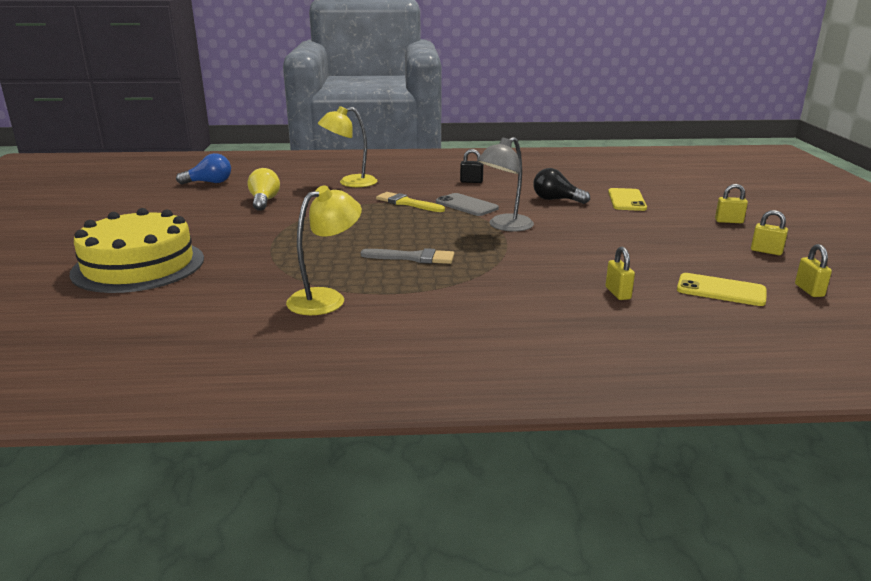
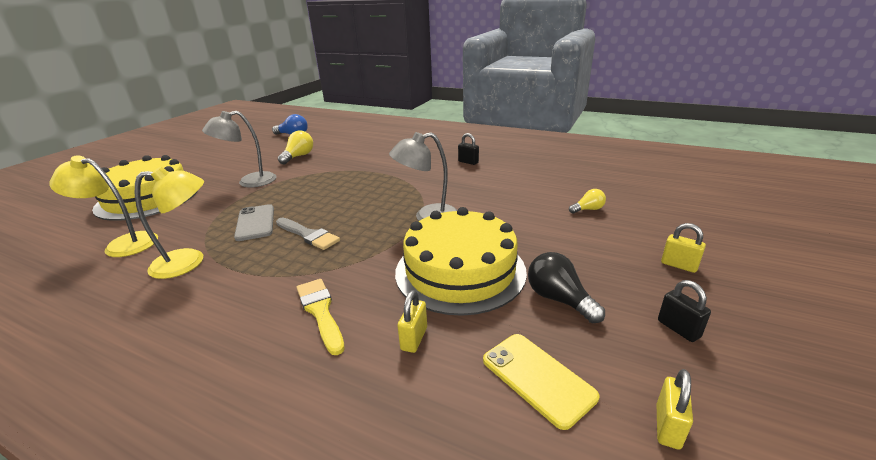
camera: 30 degrees right, 5 degrees up
yellow lamp [318,106,378,187] -> yellow lamp moved to [49,156,158,257]
yellow brush [376,192,445,212] -> yellow brush moved to [297,279,345,355]
grey phone [436,193,499,216] -> grey phone moved to [234,204,274,241]
black light bulb [533,168,590,204] -> black light bulb moved to [528,252,605,323]
yellow phone [608,188,647,211] -> yellow light bulb [569,189,606,214]
yellow padlock [751,210,788,255] -> black padlock [658,280,711,342]
none -> grey lamp [202,111,276,188]
none -> yellow cake [395,207,527,316]

